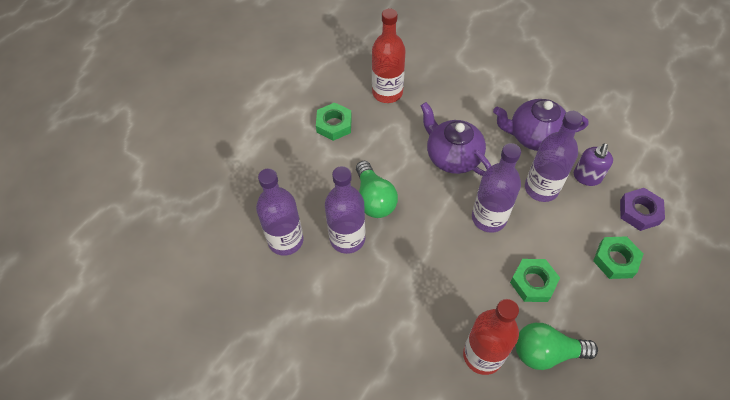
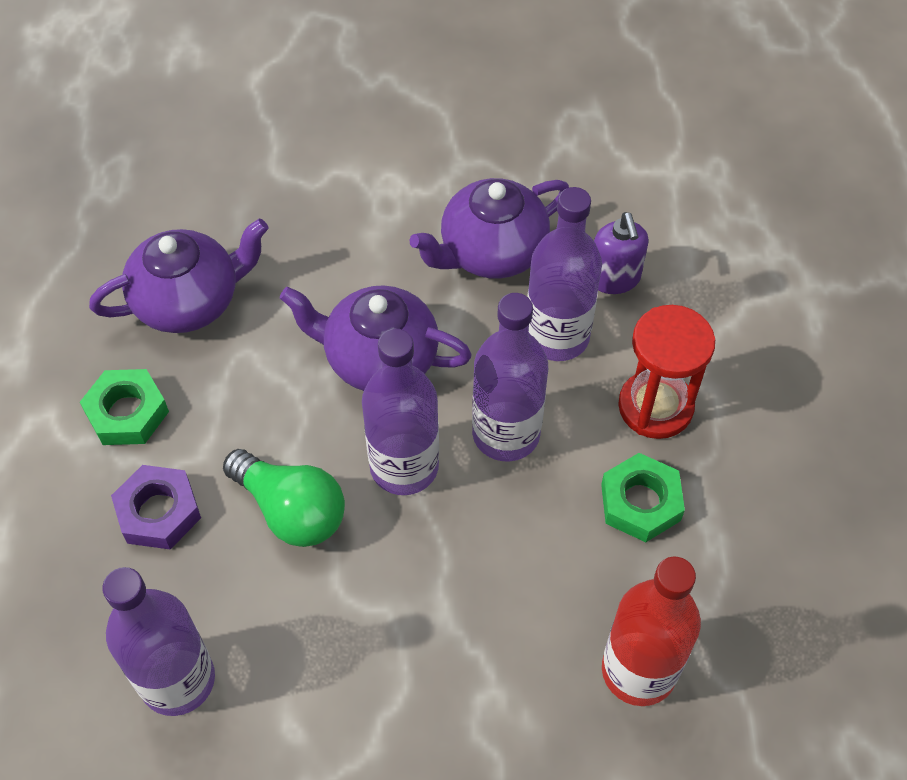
camera: 35 degrees left, 0 degrees up
purple bottle [325,166,366,254] -> purple bottle moved to [362,329,439,495]
red bottle [372,9,406,103] -> purple teapot [89,219,269,333]
green light bulb [516,323,598,370] -> none
green nut [593,236,643,279] -> none
purple nut [620,188,665,231] -> purple nut moved to [111,465,201,549]
none -> red hourglass [618,305,715,439]

